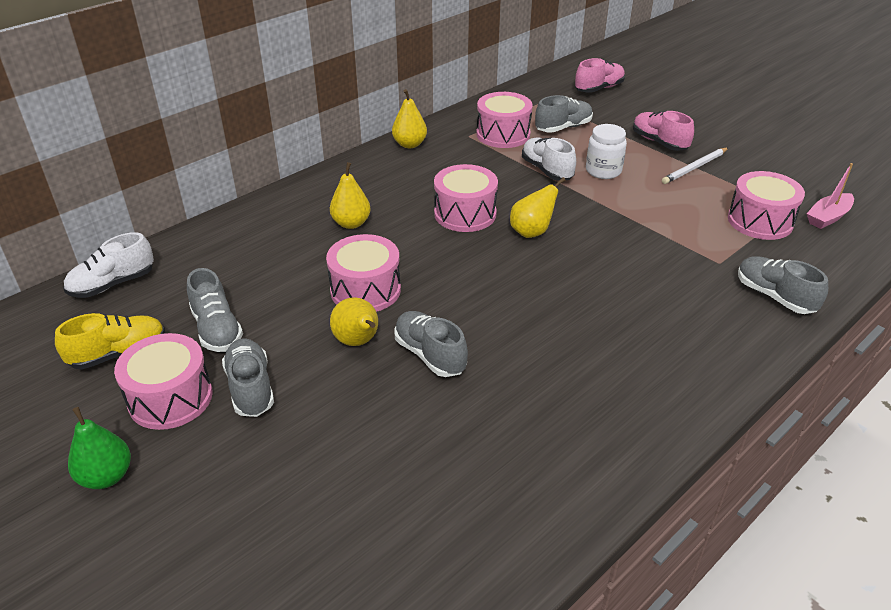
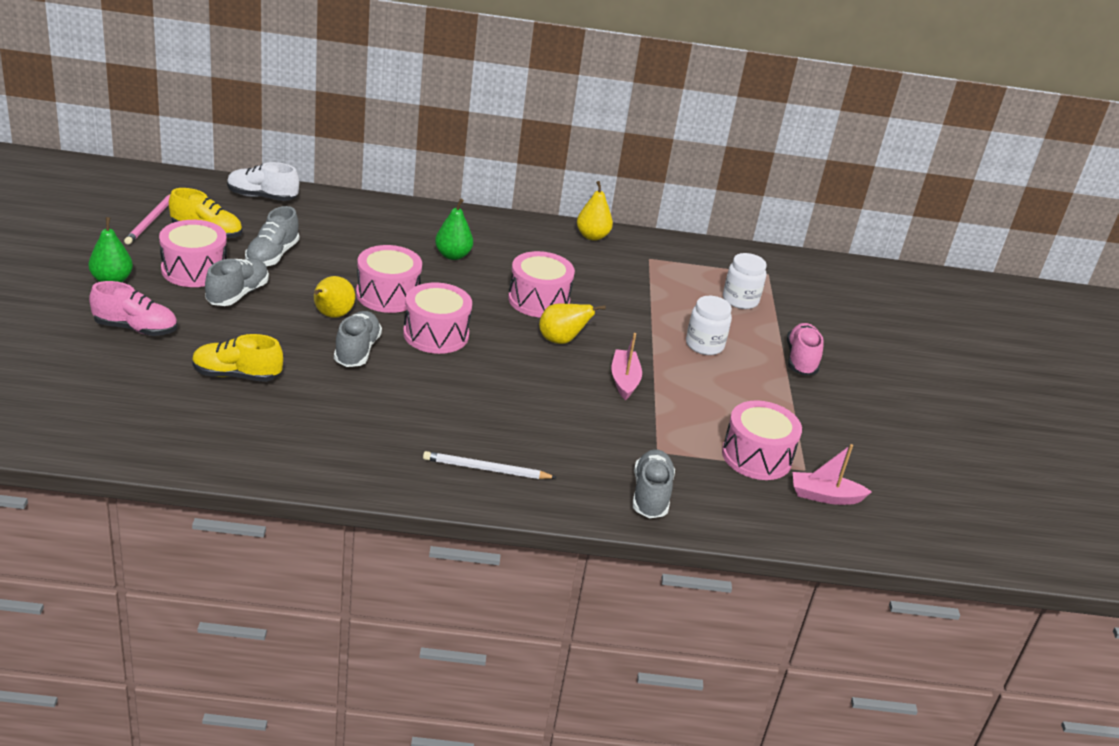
camera: 40 degrees right, 5 degrees down
yellow pear [330,162,371,229] -> green pear [435,199,473,260]
pink drum [476,92,533,148] -> pink drum moved to [403,283,472,354]
white shoe [522,137,576,181] -> none
grey shoe [535,95,593,133] -> white jar [723,253,767,309]
pink shoe [575,58,625,93] -> pink shoe moved to [89,281,177,336]
white pencil [662,148,728,184] -> white pencil moved to [423,451,557,479]
none -> pink pencil [124,194,171,245]
none -> yellow shoe [192,334,283,382]
none -> pink boat [611,333,642,400]

